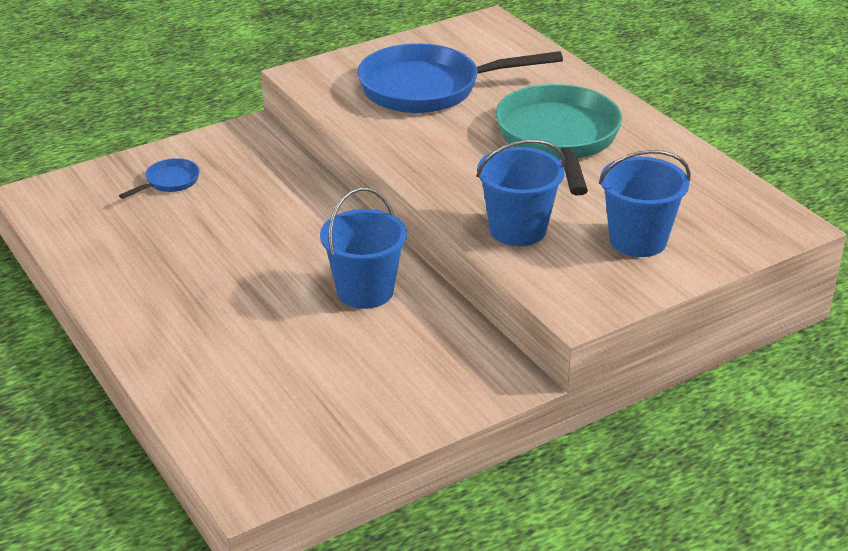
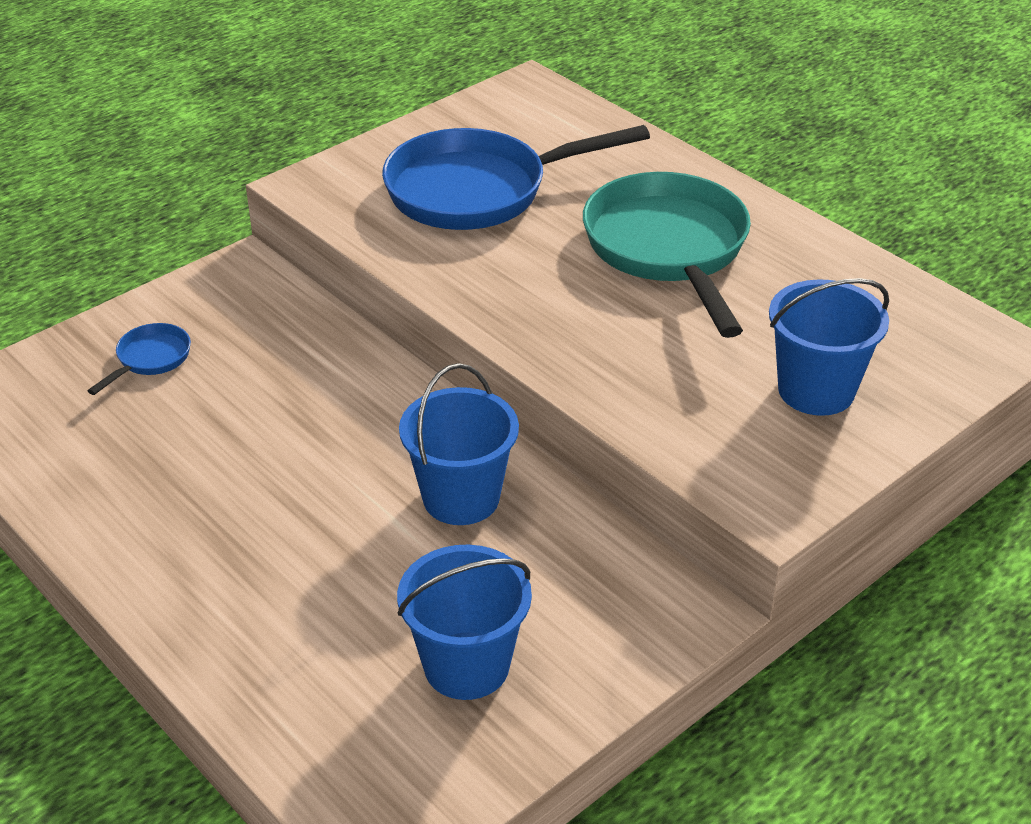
camera: 10 degrees left, 5 degrees up
blue bucket [476,140,565,246] -> blue bucket moved to [397,544,532,700]

